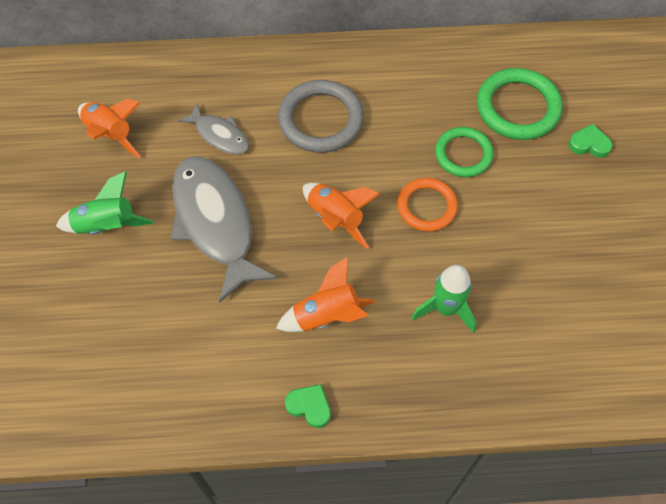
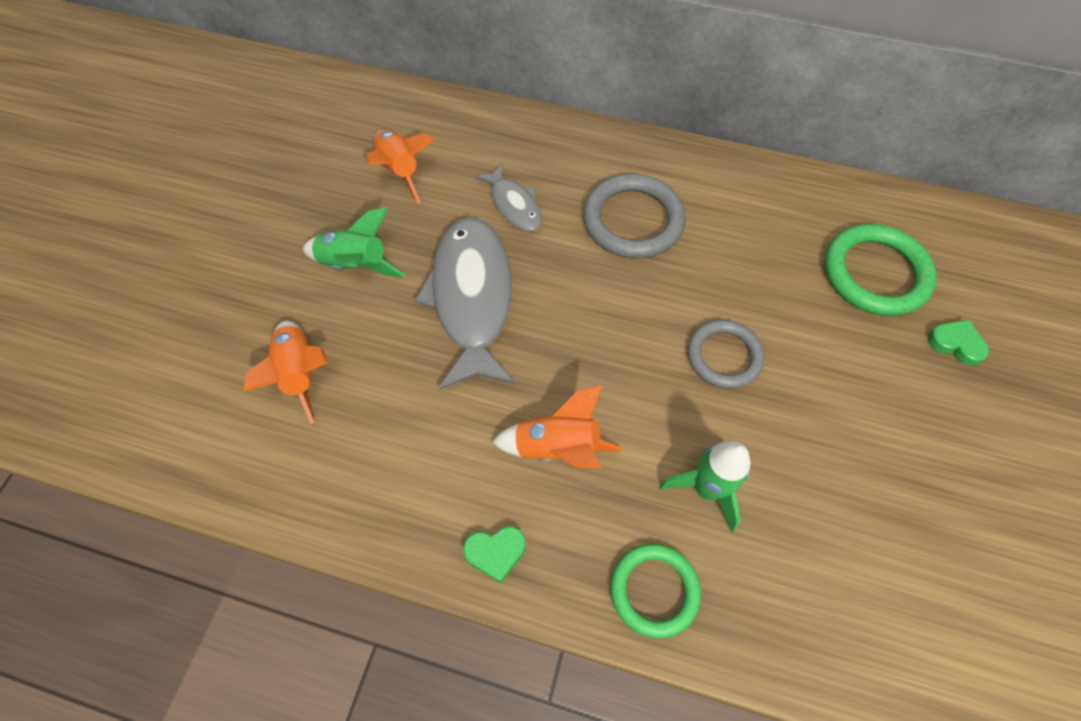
camera: 20 degrees right, 0 degrees up
green heart [285,384,331,428] -> green heart turned 120 degrees clockwise [463,526,526,583]
orange rocket [303,183,380,249] -> orange rocket moved to [243,321,328,424]
orange ring [397,178,458,231] -> grey ring [688,320,765,389]
green ring [435,127,494,177] -> green ring moved to [611,544,701,639]

